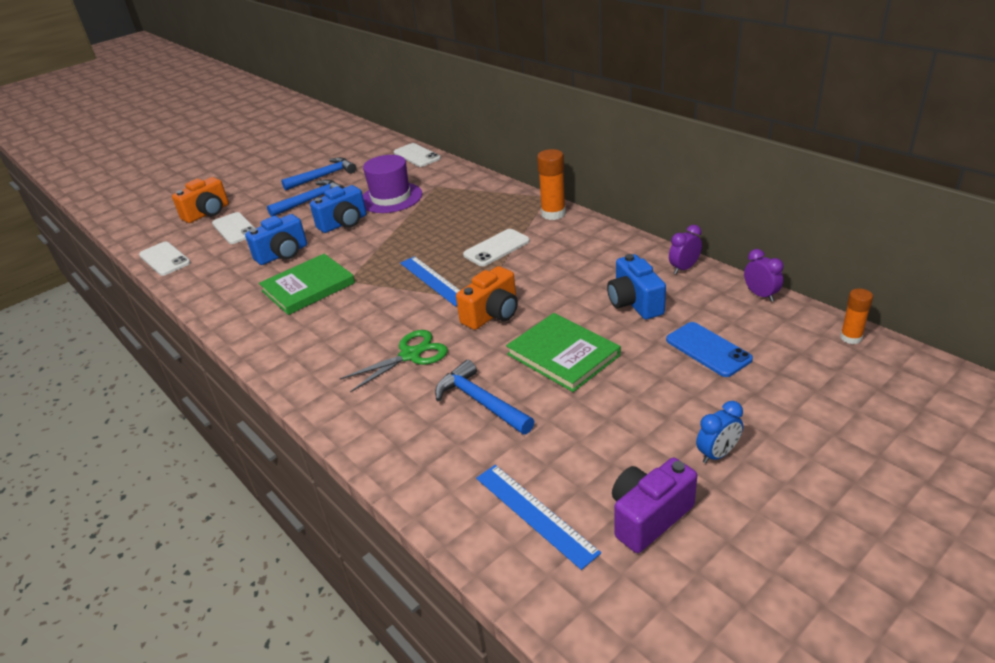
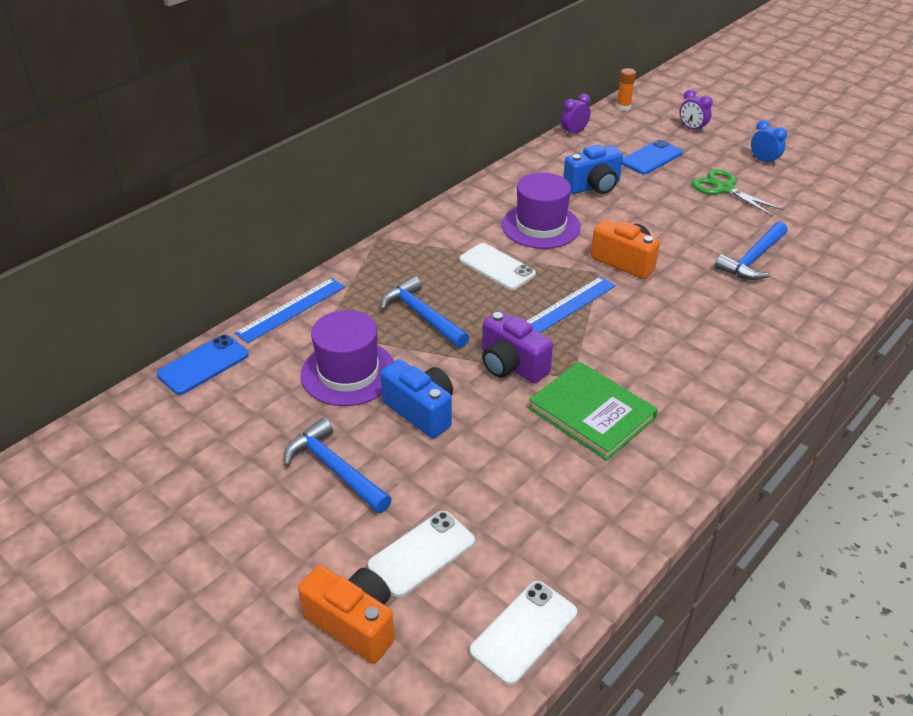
camera: 100 degrees left, 5 degrees up
blue camera [245,214,307,265] -> none
blue hammer [281,157,356,190] -> blue hammer moved to [380,276,469,348]
green scissors [340,330,448,392] -> green scissors moved to [692,169,784,217]
white phone [394,143,441,167] -> blue phone [157,335,248,395]
blue ruler [476,465,601,570] -> blue ruler moved to [235,278,345,343]
green book [506,313,621,392] -> none
orange glue stick [537,149,566,220] -> none
purple camera [612,458,697,553] -> purple camera moved to [482,310,553,384]
purple clock [669,225,702,274] -> purple clock moved to [680,90,713,133]
none -> purple hat [502,172,581,249]

